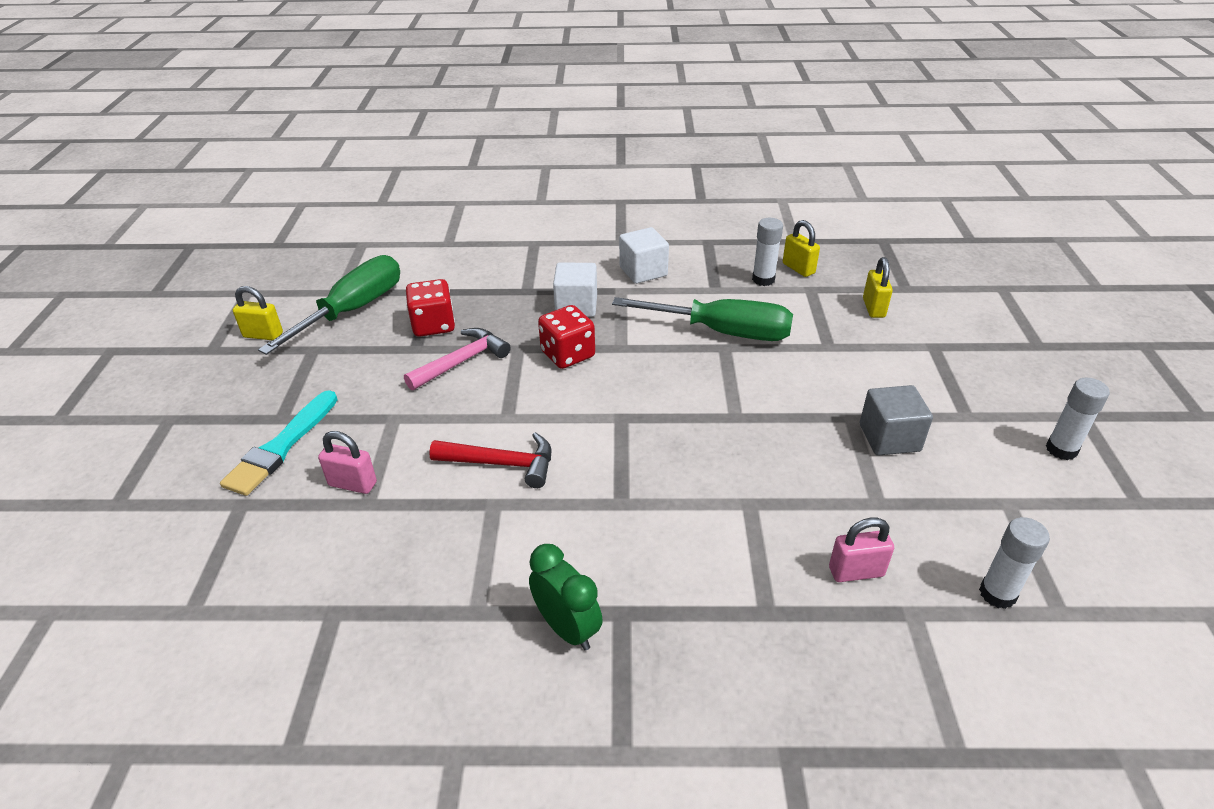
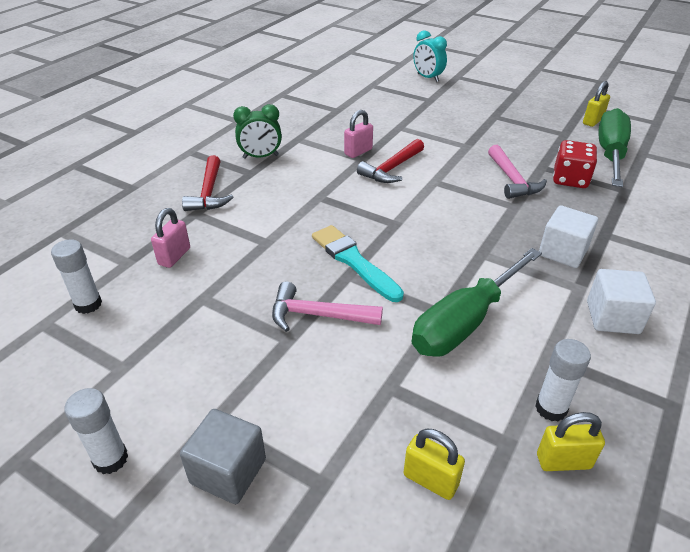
camera: 120 degrees right, 0 degrees up
turquoise brush [220,390,338,496] -> turquoise brush moved to [312,225,404,302]
green screwdriver [258,255,400,355] -> green screwdriver turned 135 degrees counterclockwise [598,108,631,187]
pink padlock [318,431,377,494] -> pink padlock moved to [344,110,373,158]
red dice [538,305,595,369] -> none
grey cube [860,385,933,456] -> grey cube moved to [180,409,266,504]
none -> red hammer [182,155,233,211]
none -> pink hammer [272,282,383,332]
none -> turquoise clock [413,30,447,82]

